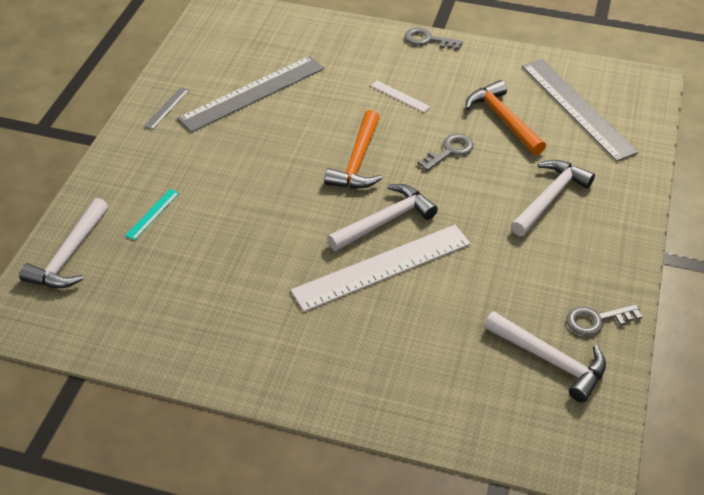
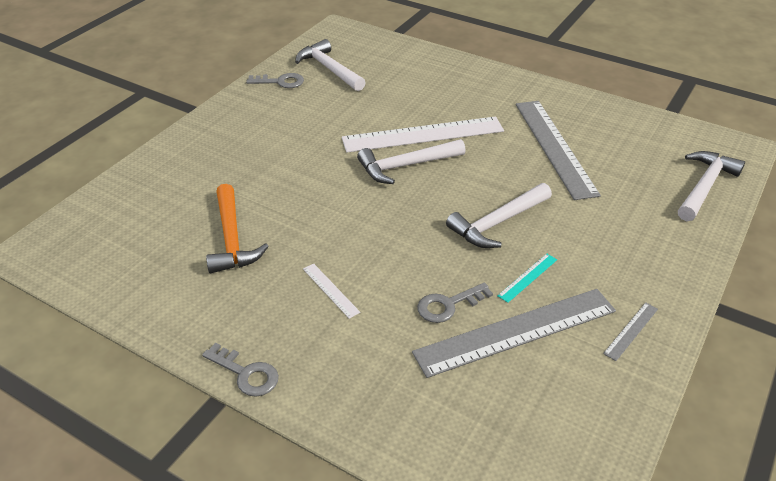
camera: 165 degrees left, 5 degrees down
turquoise ruler [125,189,179,240] -> turquoise ruler moved to [497,254,557,303]
orange hammer [324,110,382,188] -> none
grey key [418,134,474,171] -> grey key moved to [417,282,493,323]
white hammer [511,160,595,236] -> white hammer moved to [446,183,552,248]
grey ruler [522,59,639,162] -> grey ruler moved to [516,101,601,200]

